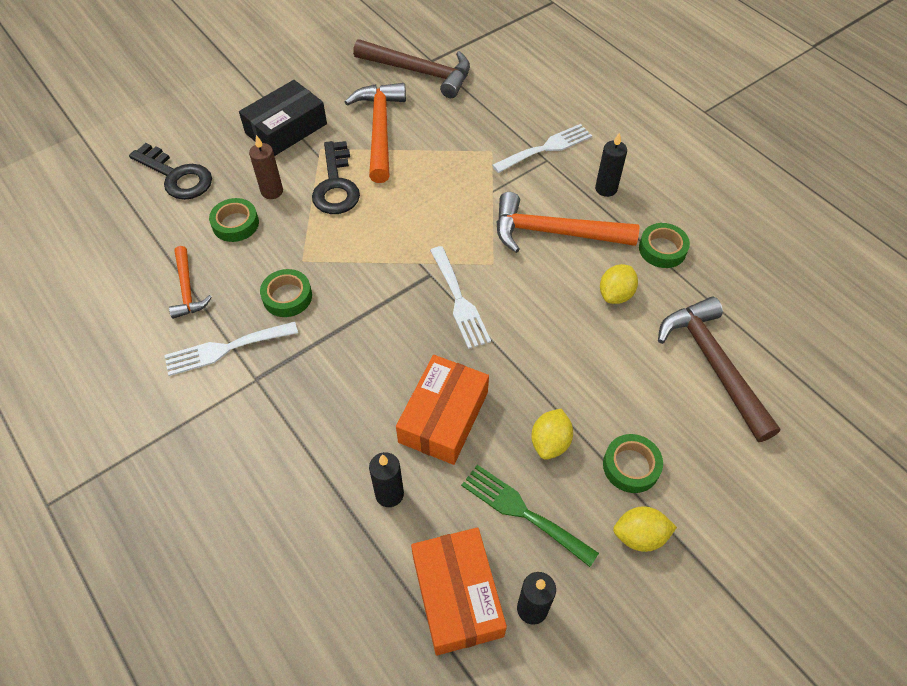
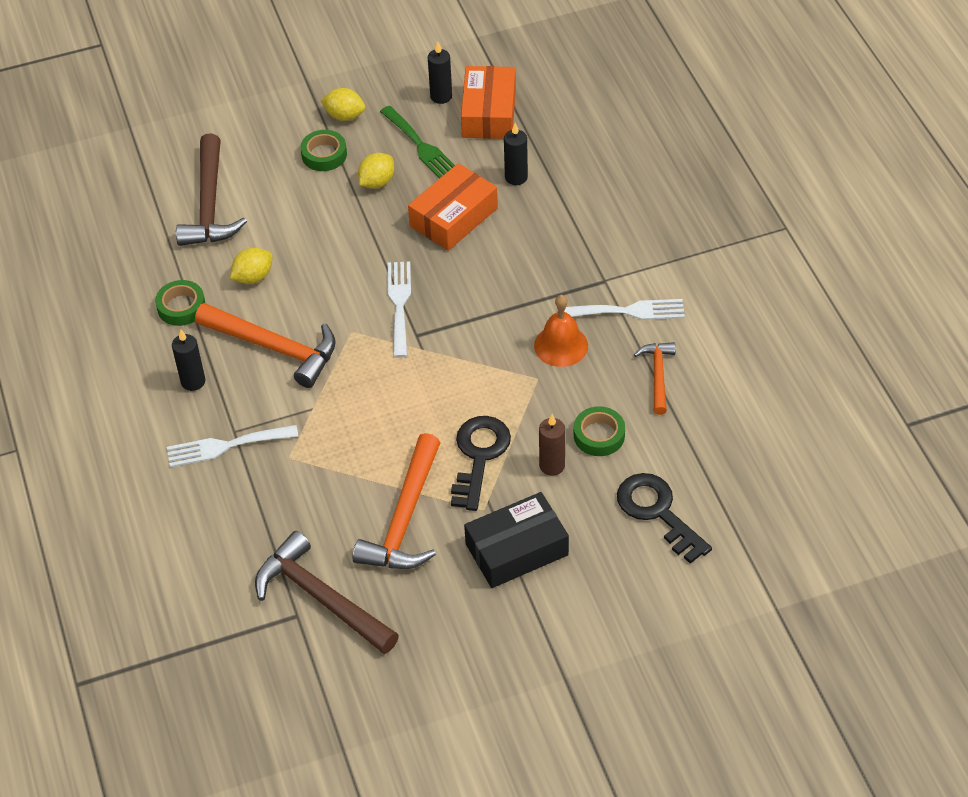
camera: 160 degrees left, 5 degrees down
green tape [260,269,312,317] -> orange bell [534,295,588,367]

